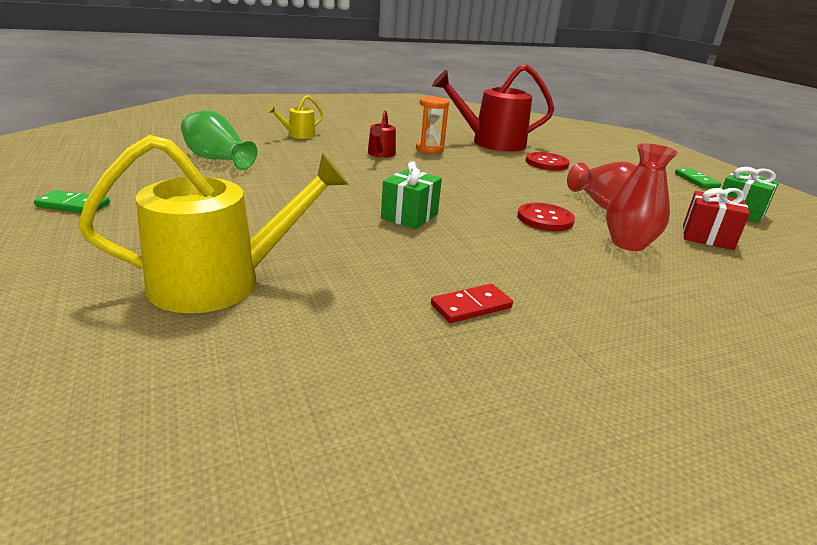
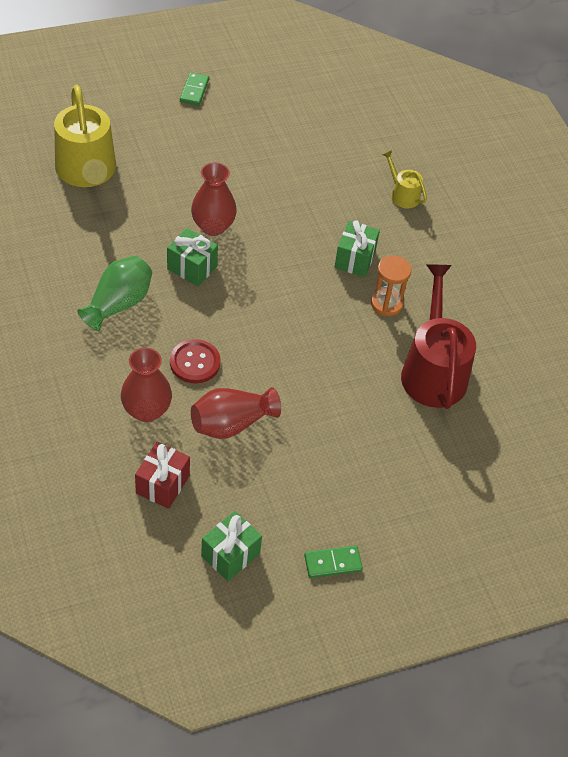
camera: 90 degrees right, 25 degrees up
green vase [181,110,257,170] -> green vase moved to [77,256,152,331]
red watering can [368,110,396,158] -> green gift [334,220,380,277]
red domino [431,284,513,323] -> none
red button [526,152,570,171] -> none
none -> red vase [191,162,237,236]

